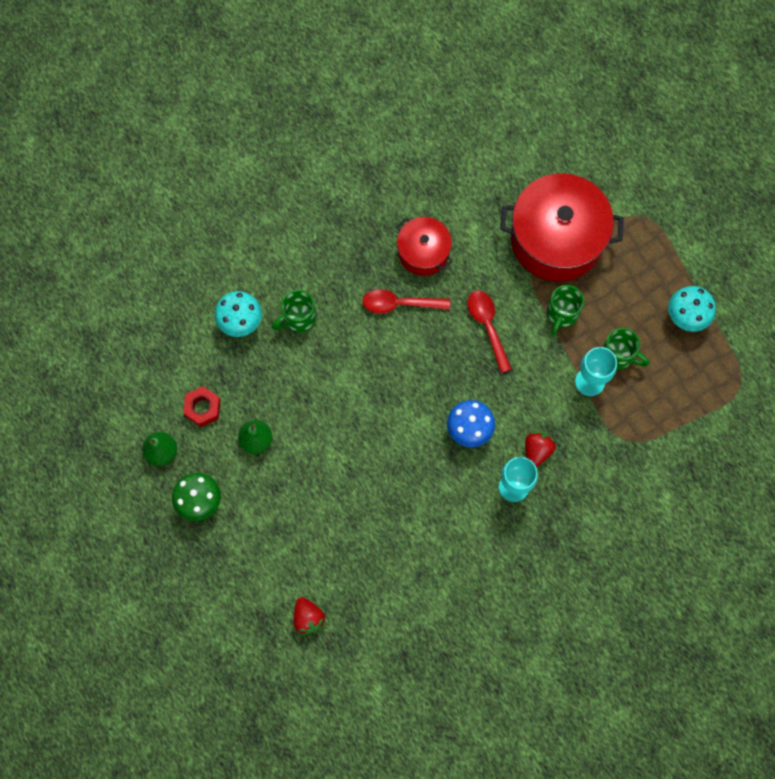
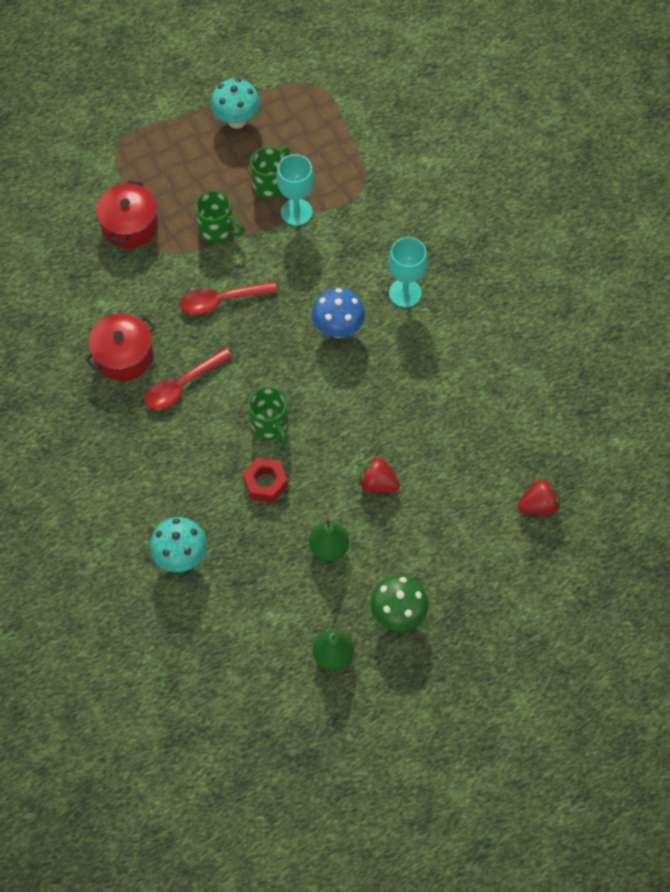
camera: 85 degrees left, 10 degrees down
red nut [183,386,221,427] -> red nut moved to [243,457,288,503]
green mug [272,290,316,332] -> green mug moved to [248,387,288,445]
red spoon [363,289,450,314] -> red spoon turned 45 degrees clockwise [145,348,233,409]
red pot [500,174,624,281] -> red pot [96,180,158,248], size x0.55
red strawberry [525,432,556,467] -> red strawberry moved to [358,456,400,493]

